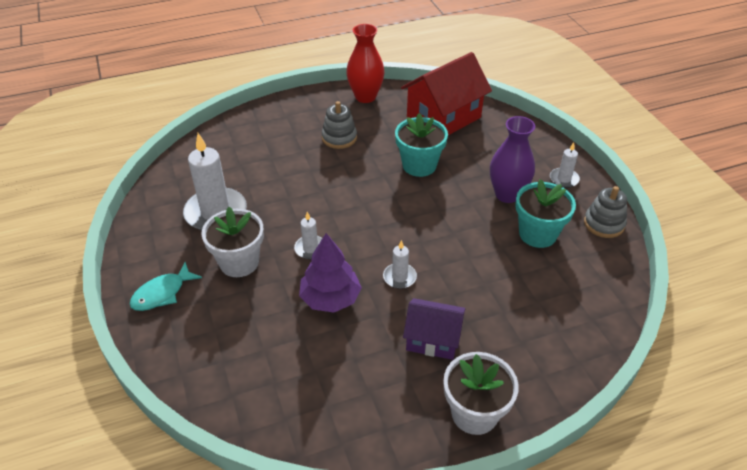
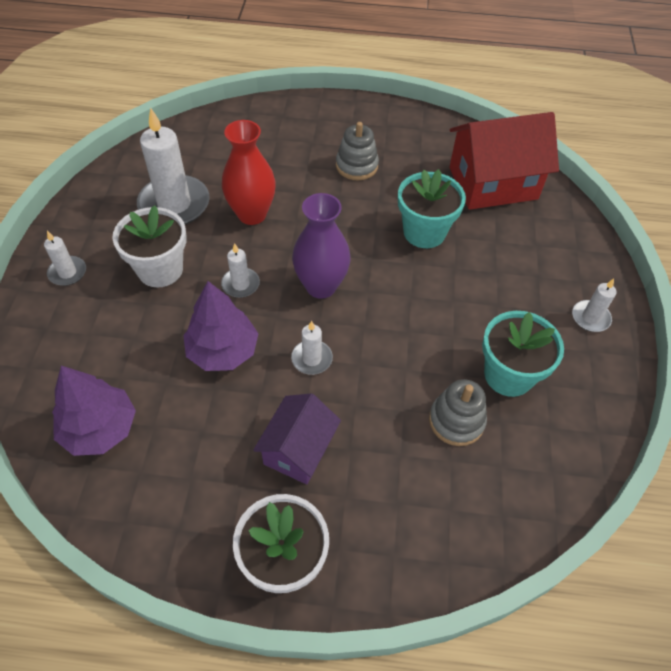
camera: 25 degrees right, 10 degrees up
turquoise fish [130,262,202,311] -> white candle [44,231,86,286]
red vase [346,24,384,103] -> red vase moved to [222,120,276,225]
purple house [403,298,465,360] -> purple house turned 75 degrees clockwise [253,393,341,485]
purple vase [490,116,535,203] -> purple vase moved to [292,193,351,299]
grey stacking toy [584,186,627,238] -> grey stacking toy moved to [429,379,487,446]
none -> purple tree [52,366,136,456]

